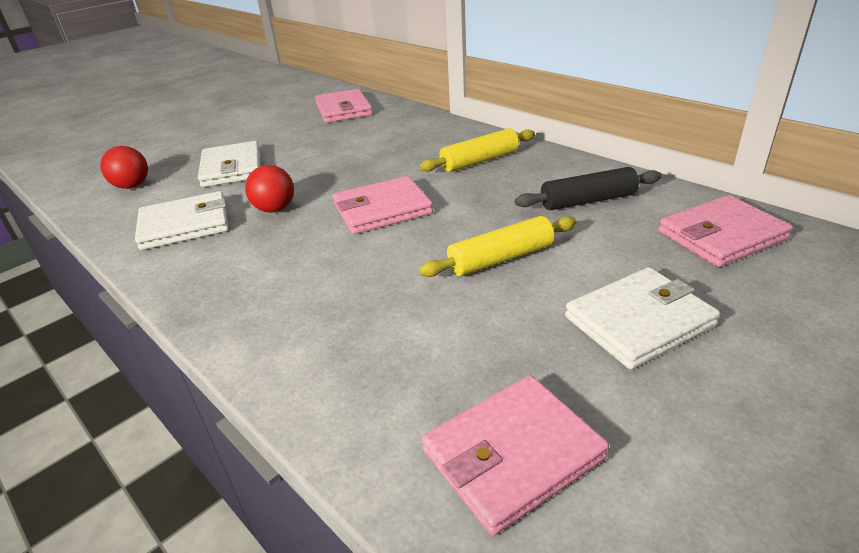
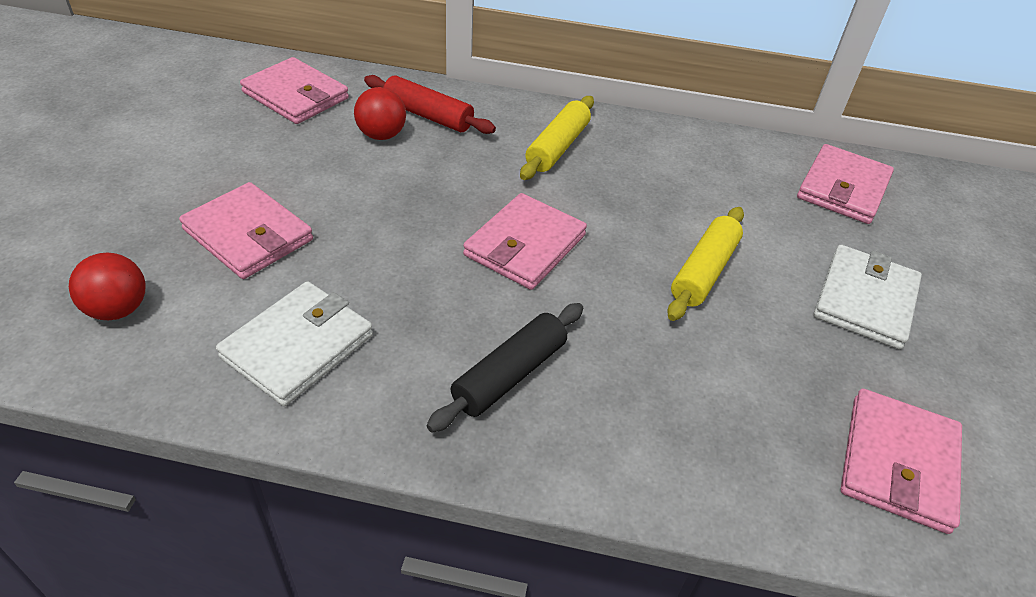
camera: 40 degrees left, 10 degrees up
white wallet [198,141,261,187] -> pink wallet [179,182,313,279]
red ball [245,165,294,213] -> red ball moved to [354,87,406,140]
black rolling pin [515,167,662,210] -> black rolling pin moved to [427,303,583,433]
none -> red rolling pin [364,75,496,134]

